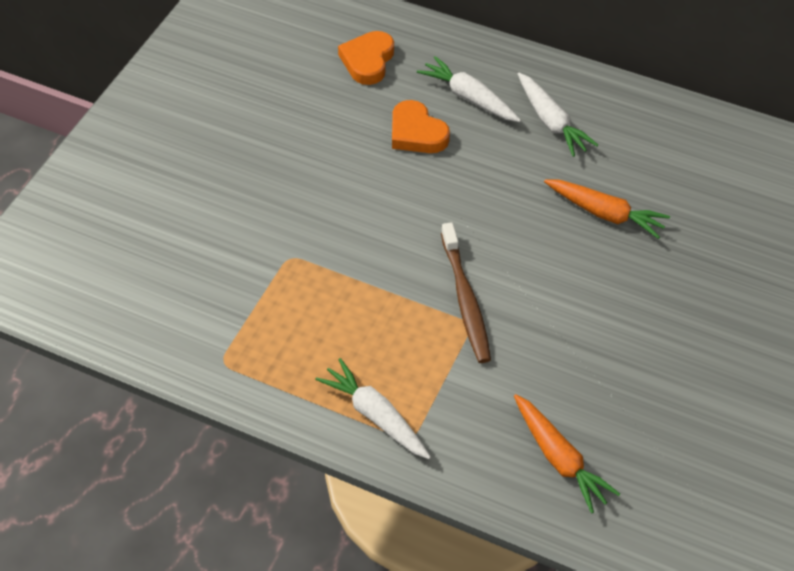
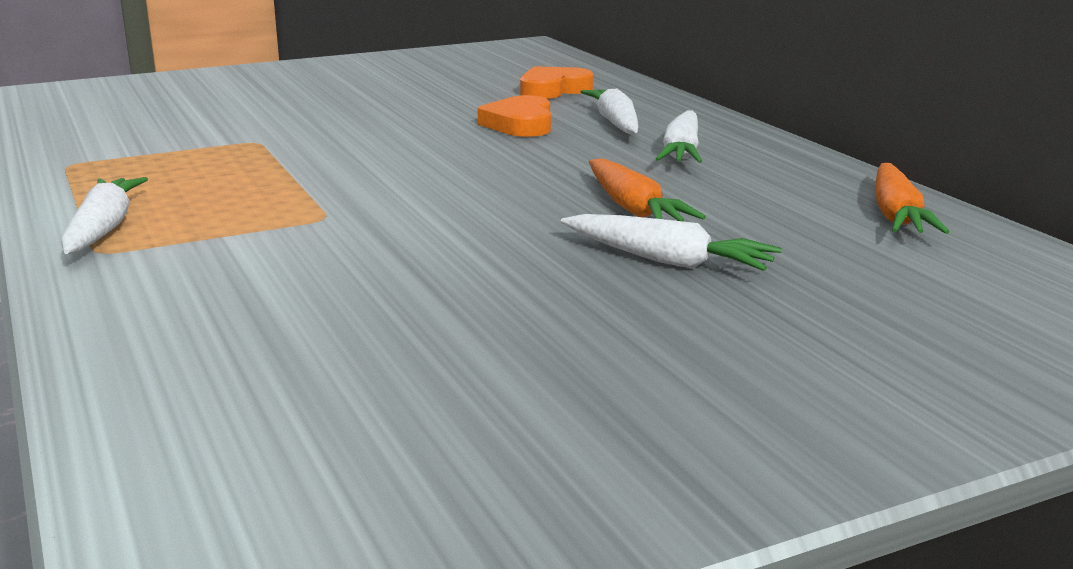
camera: 40 degrees right, 30 degrees down
brown toothbrush [441,222,491,363] -> none
orange carrot [514,394,620,513] -> orange carrot moved to [876,163,949,234]
none -> white carrot [561,214,782,271]

